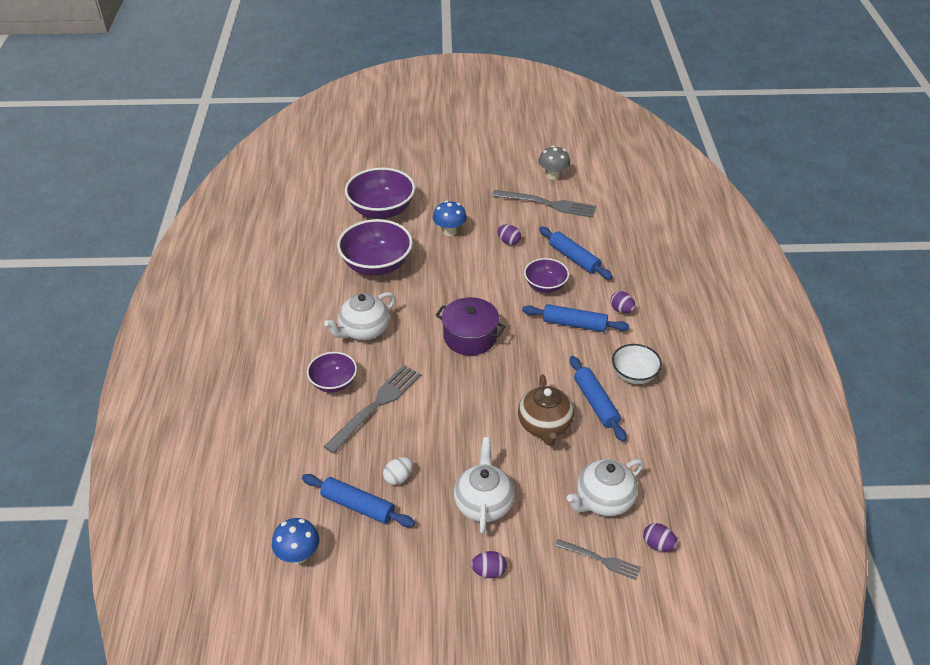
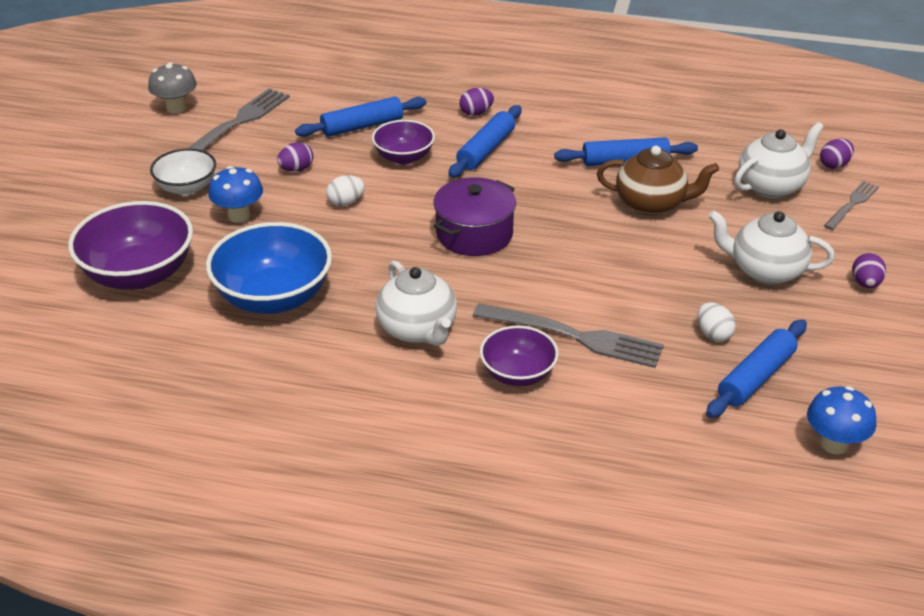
camera: 75 degrees left, 5 degrees down
grey fork [324,365,421,454] -> grey fork turned 150 degrees clockwise [473,303,664,368]
purple bowl [337,219,413,276] -> blue bowl [206,222,332,314]
white teapot [567,459,644,516] -> white teapot turned 105 degrees counterclockwise [734,122,824,198]
white bowl [612,344,662,384] -> white bowl moved to [150,148,216,195]
none -> white egg [326,175,365,206]

